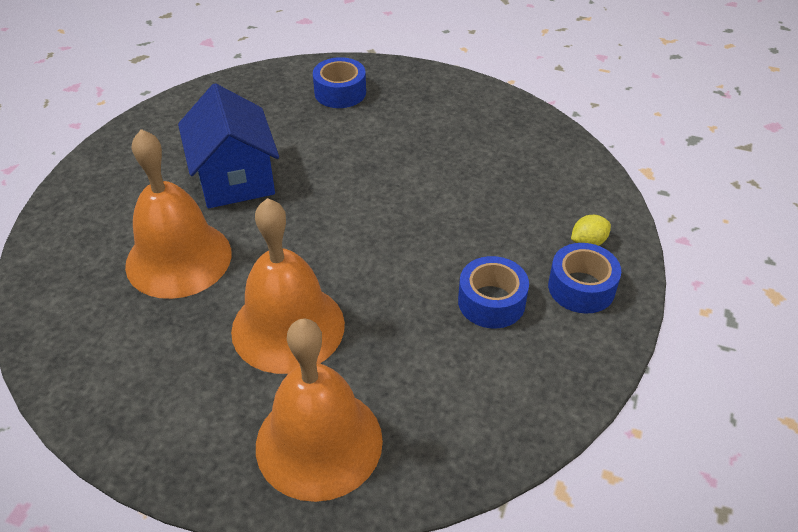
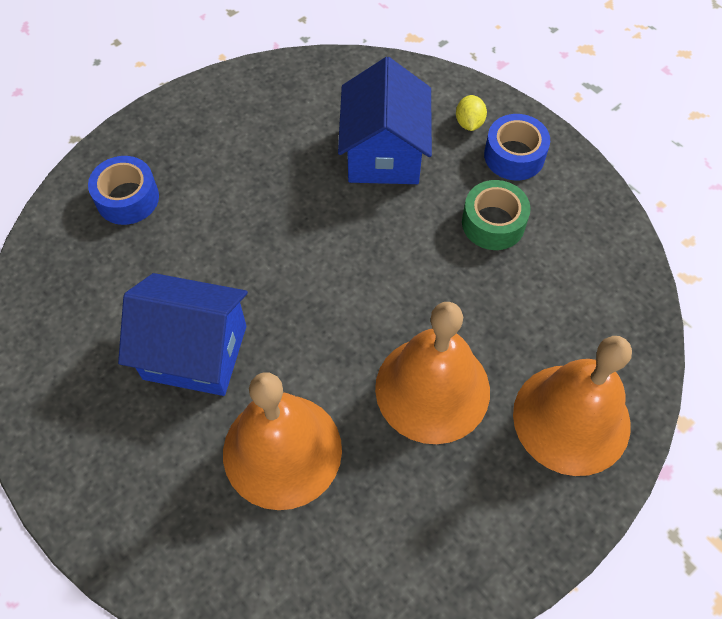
camera: 60 degrees left, 15 degrees up
blue tape [458,256,529,328] -> green tape [462,180,531,250]
none -> blue house [338,57,432,184]

